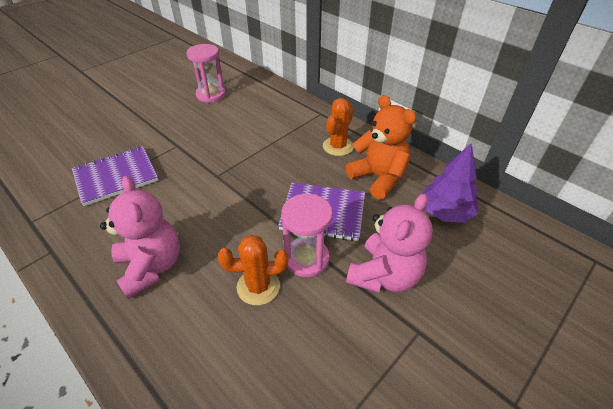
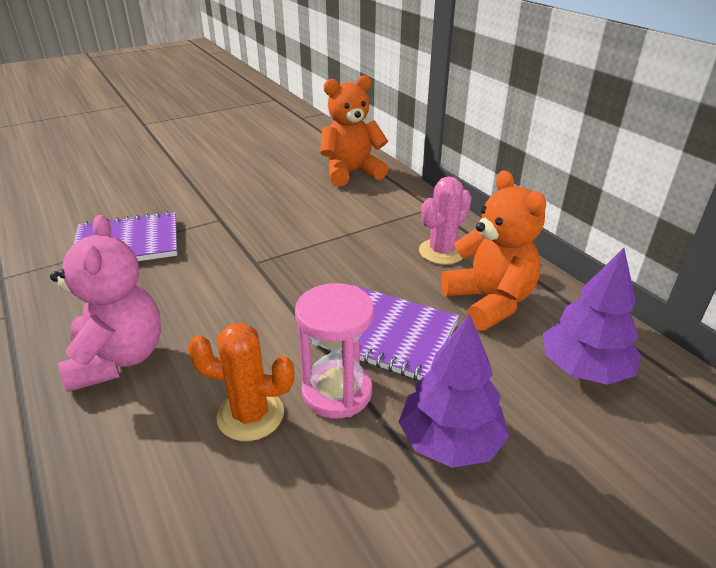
camera: 15 degrees right, 10 degrees down
pink hourglass [186,44,226,103] -> none
orange cactus [323,98,354,156] -> pink cactus [419,176,472,265]
pink teddy bear [346,193,433,293] -> purple tree [399,314,509,468]
none -> orange teddy bear [320,75,388,186]

